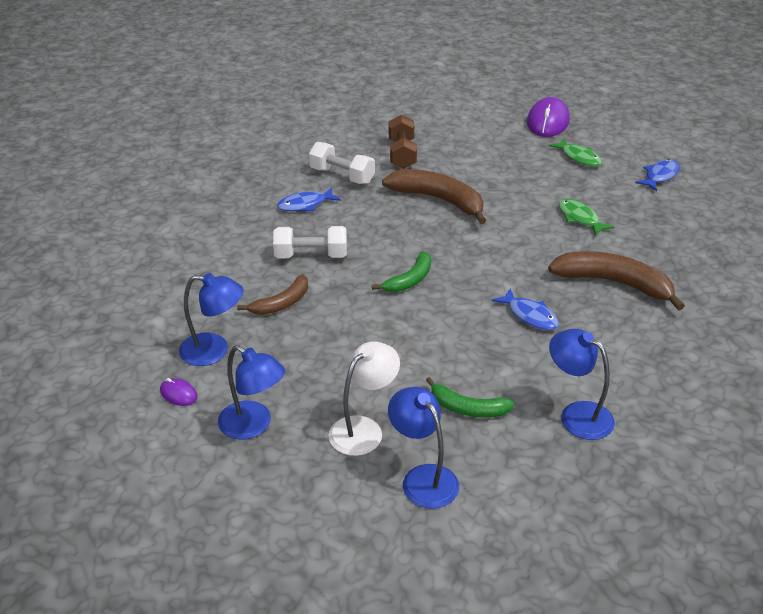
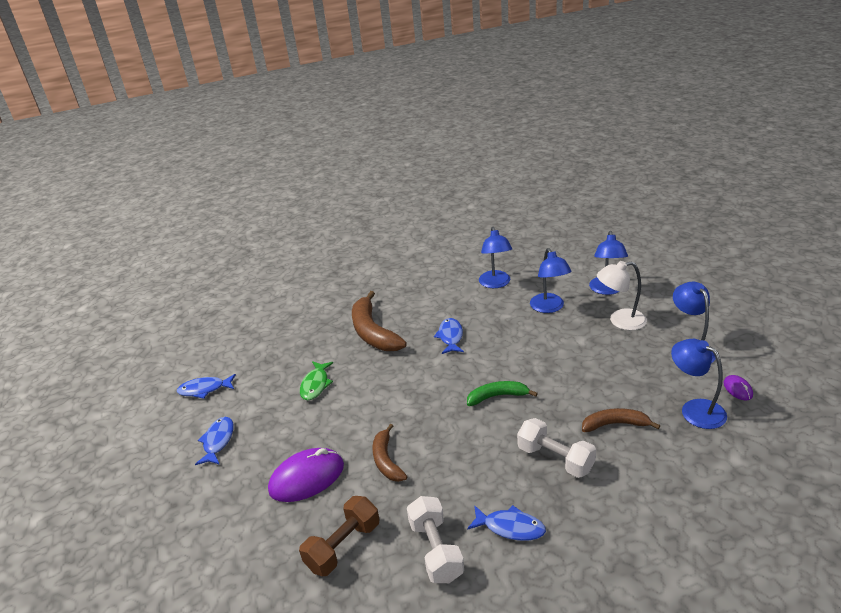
camera: 135 degrees left, 5 degrees down
brown banana [382,169,486,224] -> brown banana [372,424,408,482], size x0.59
green banana [426,377,515,418] -> blue lamp [530,248,572,313]
purple mouse [527,97,570,137] -> purple mouse moved to [268,448,344,502]
green fish [549,139,602,167] -> blue fish [195,417,234,465]

